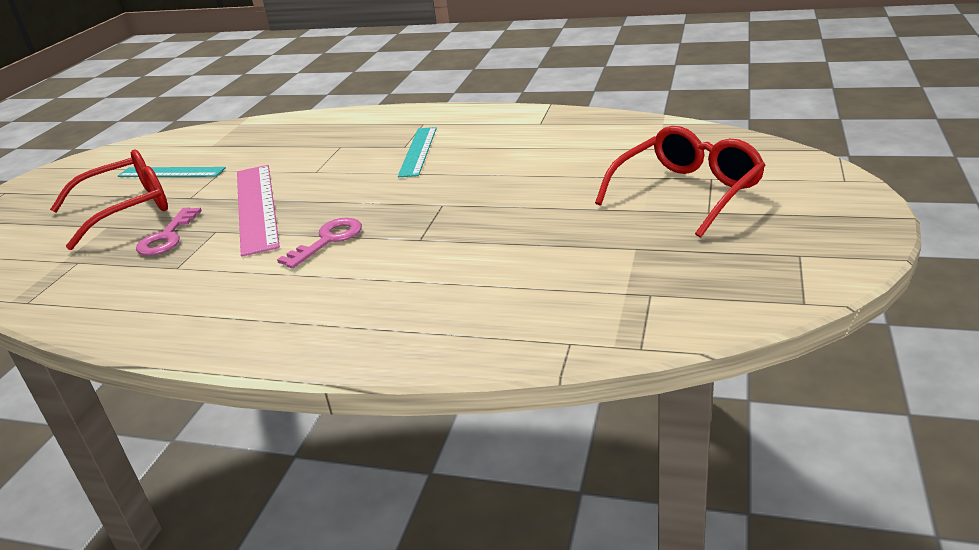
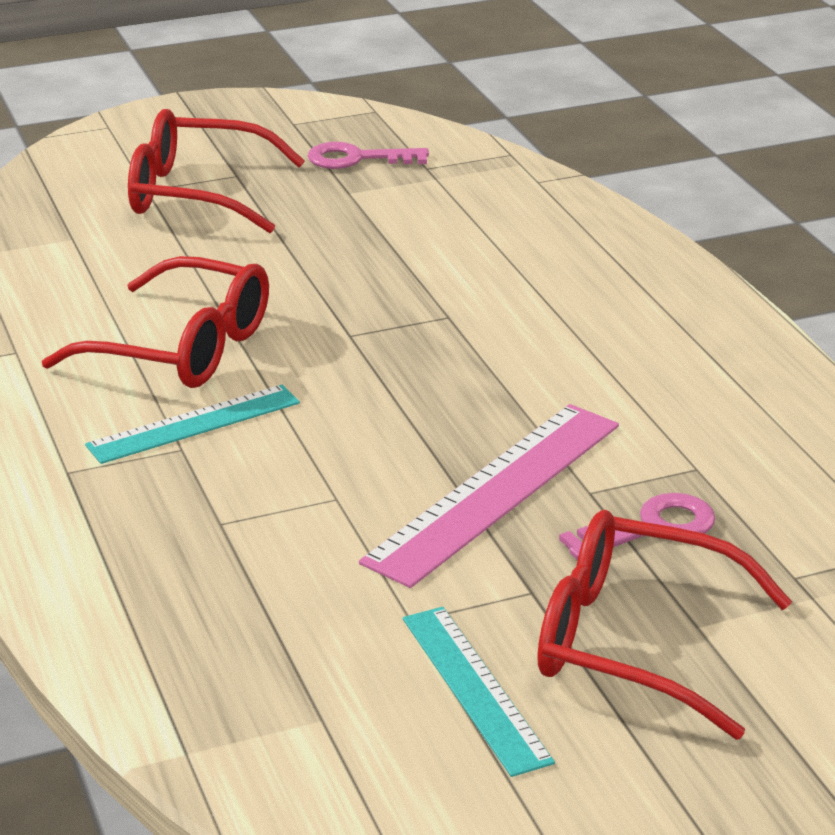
camera: 130 degrees left, 0 degrees up
pink key [277,218,362,268] -> pink key moved to [308,142,429,169]
none -> red glasses [42,256,269,388]

